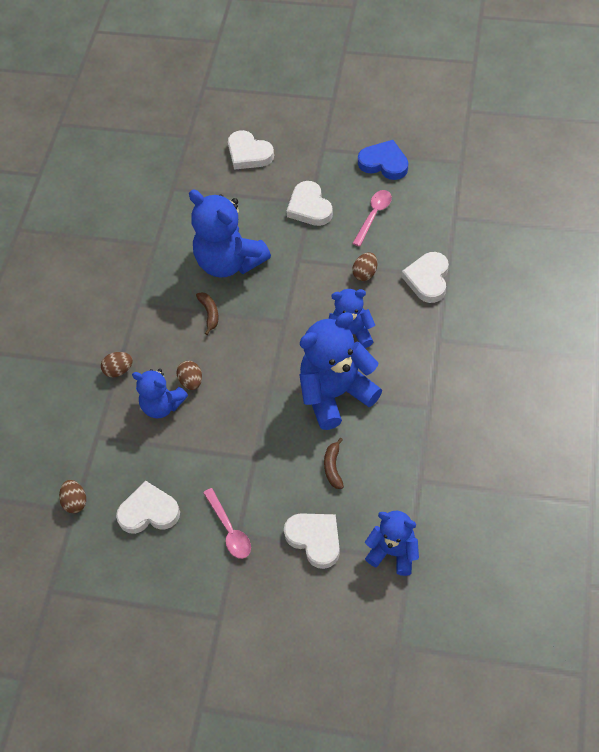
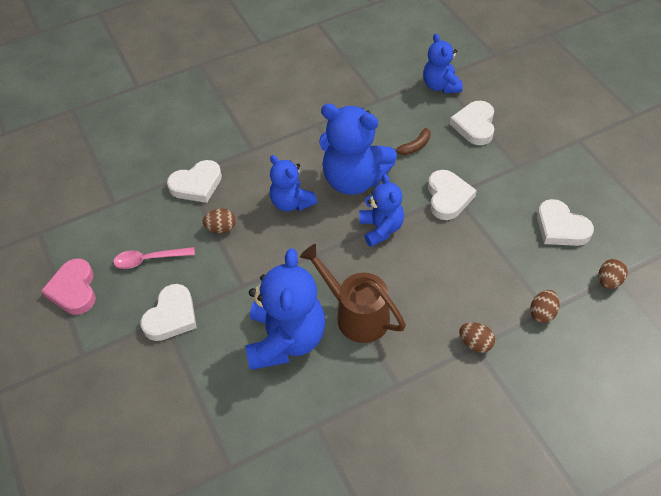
camera: 130 degrees left, 5 degrees down
blue teddy bear [132,369,188,418] -> blue teddy bear moved to [359,174,404,247]
brown egg [176,361,202,390] -> brown egg moved to [530,290,560,323]
brown banana [196,292,219,335] -> brown watering can [300,244,406,343]
pink spoon [203,488,251,559] -> none
white heart [228,130,274,170] -> white heart moved to [428,170,477,220]
blue heart [358,140,408,180] -> pink heart [41,258,96,315]

